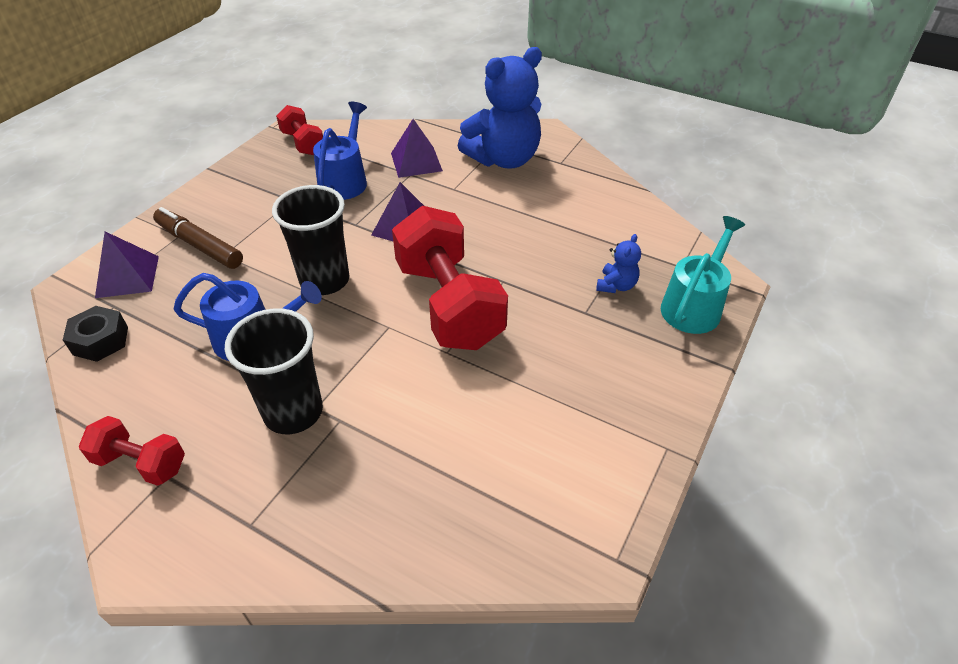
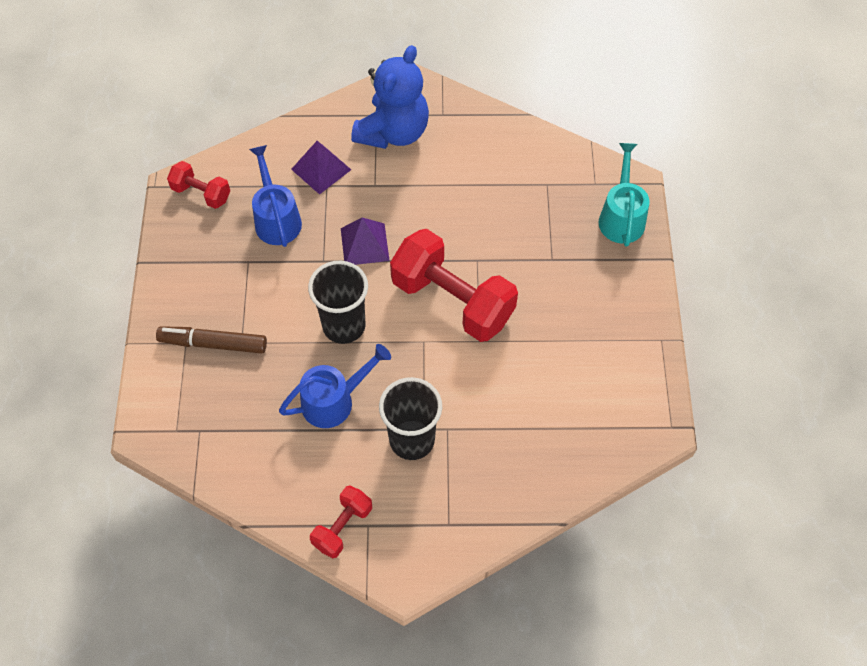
camera: 30 degrees left, 15 degrees up
black nut [63,306,128,362] -> none
red dumbbell [79,416,185,486] -> red dumbbell turned 45 degrees counterclockwise [310,486,372,558]
purple pyramid [95,232,159,298] -> none
blue teddy bear [596,234,641,293] -> none

